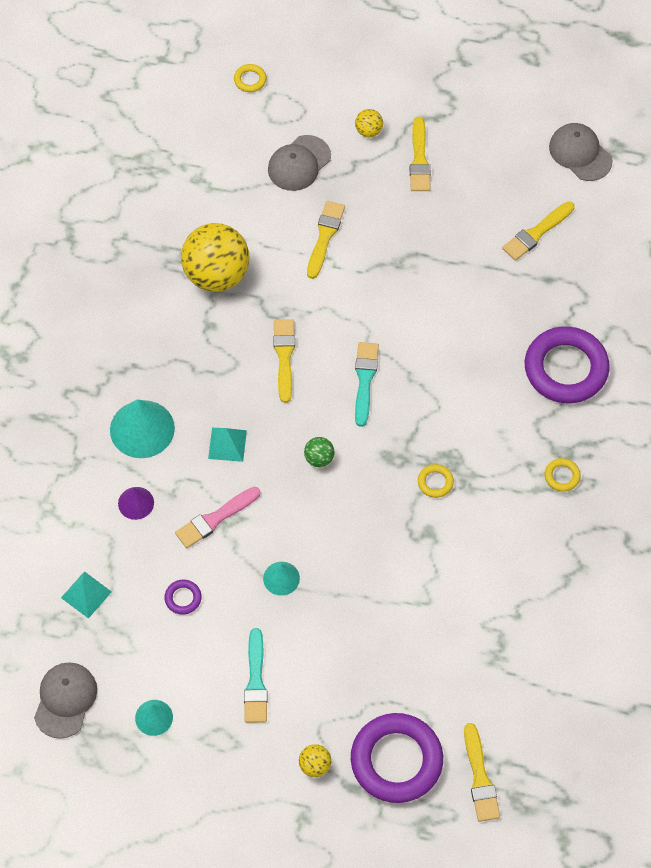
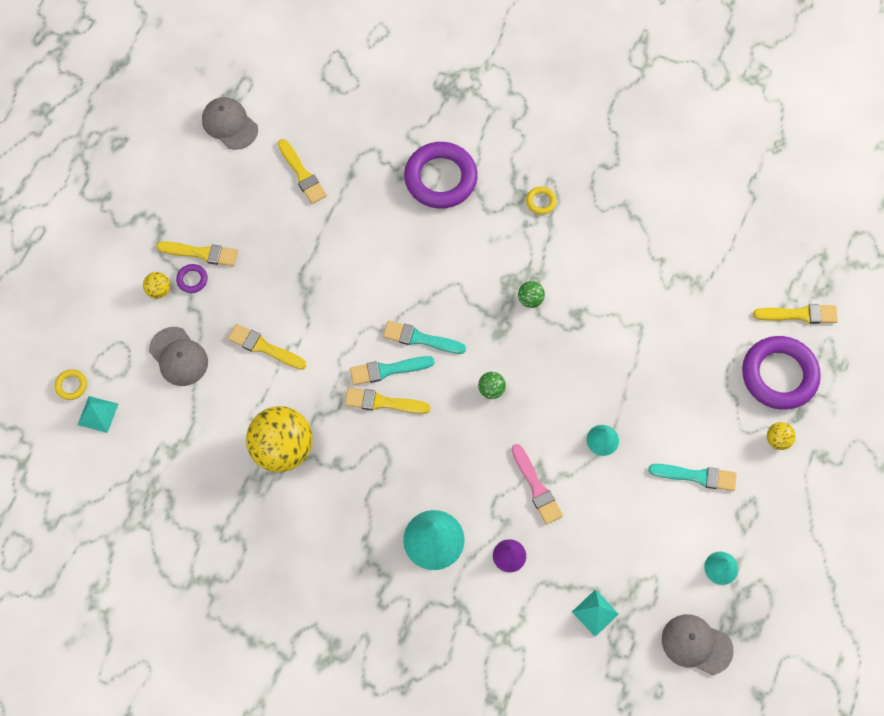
camera: 80 degrees left, 5 degrees up
purple ring [164,580,202,615] -> purple ring moved to [176,264,208,293]
turquoise pyramid [208,428,247,462] -> turquoise pyramid moved to [78,396,118,433]
yellow ring [418,464,454,498] -> green ball [518,281,545,308]
grey cap [549,123,613,181] -> grey cap turned 75 degrees clockwise [202,97,258,150]
none -> turquoise brush [350,356,435,385]

